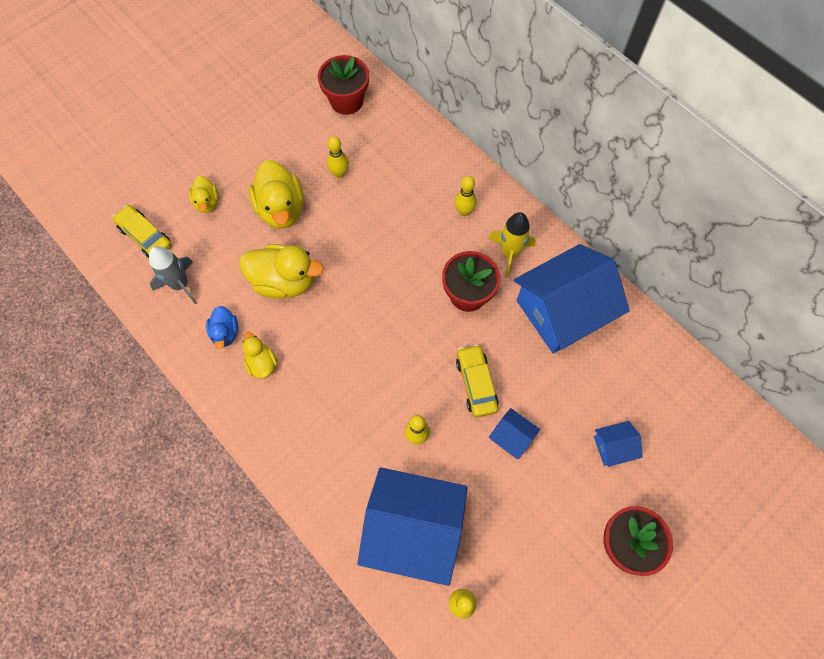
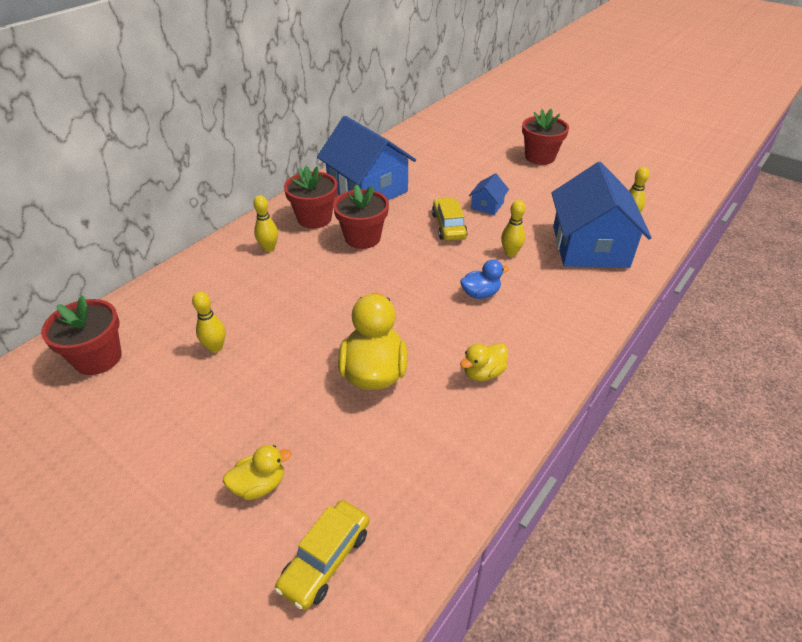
camera: 100 degrees left, 25 degrees down
grey rocket [149,246,197,305] -> none
blue duck [206,306,238,349] -> blue duck moved to [460,259,509,299]
yellow duck [249,160,304,229] -> none
yellow car [456,344,499,417] -> yellow car turned 105 degrees clockwise [432,197,468,241]
yellow rocket [488,212,536,278] -> red flower pot [284,166,338,229]
blue house [594,421,643,467] -> none

